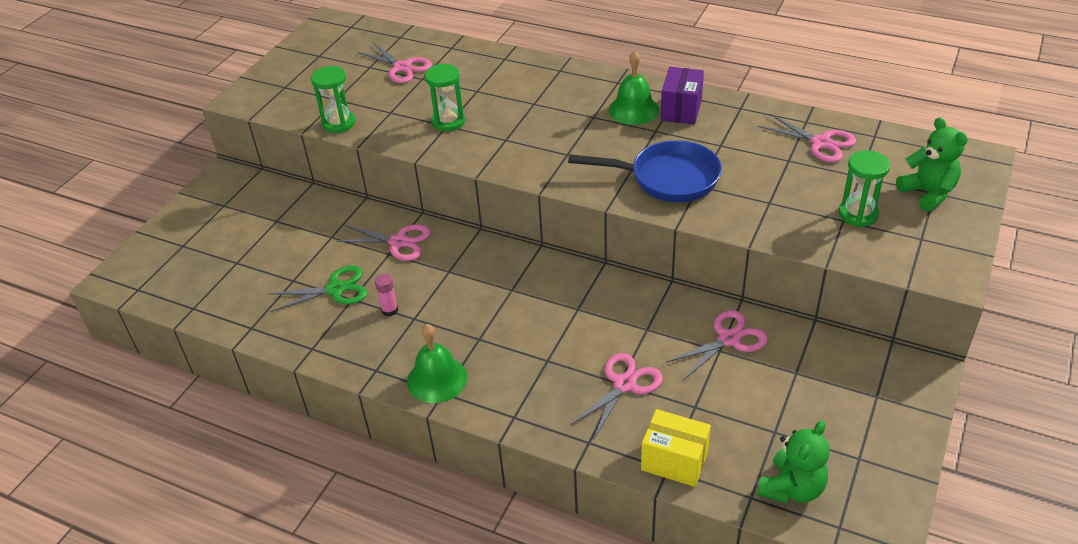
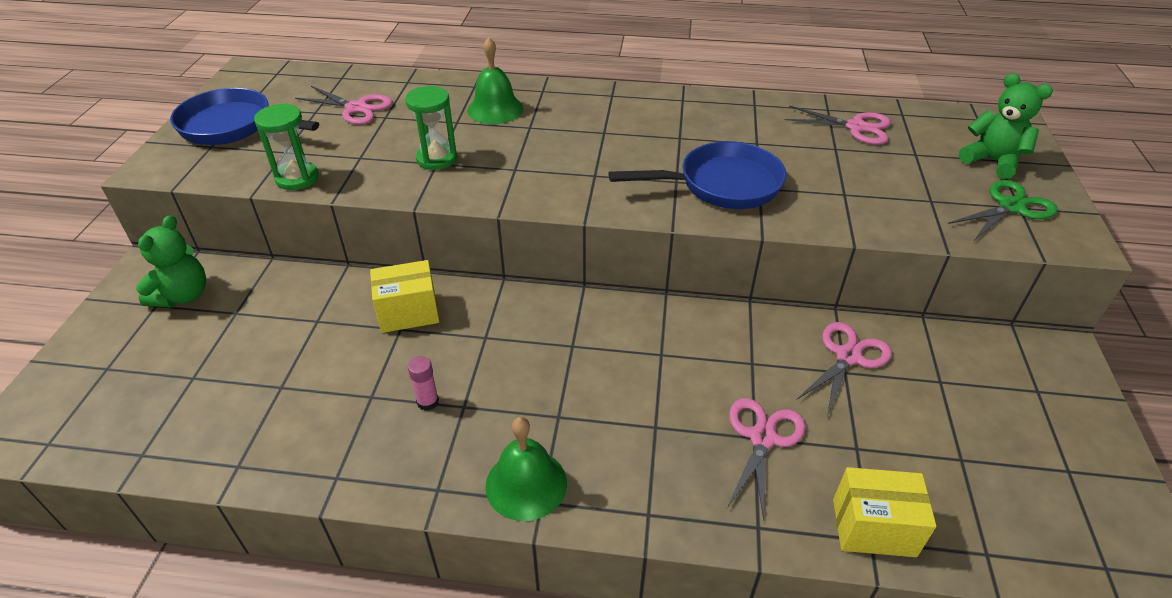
camera: 20 degrees left, 0 degrees up
green scissors [268,266,367,312] -> green scissors moved to [948,180,1058,242]
pink scissors [336,224,431,261] -> yellow box [370,260,439,333]
green bell [608,51,659,125] -> green bell moved to [467,37,524,124]
purple box [660,67,704,124] -> none
green teddy bear [757,421,830,503] -> green teddy bear moved to [136,215,206,307]
green hourglass [839,150,890,227] -> none
none -> blue pan [170,88,319,145]

